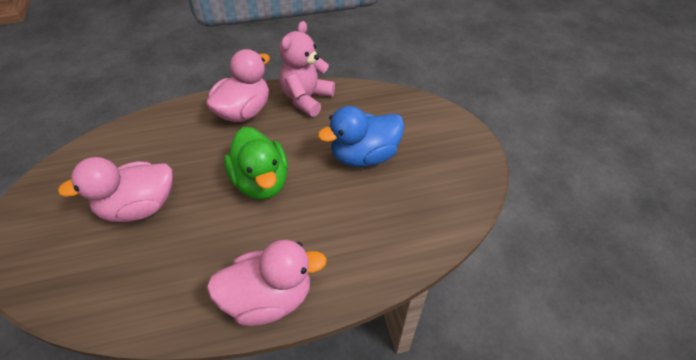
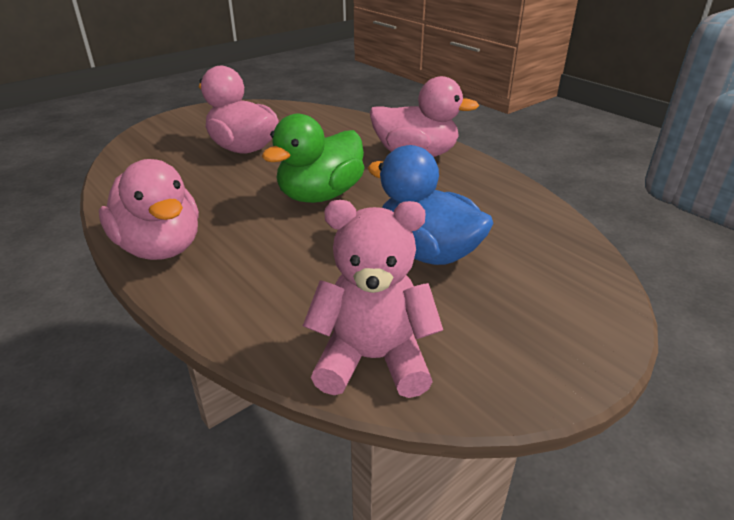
camera: 65 degrees right, 15 degrees down
pink teddy bear [279,21,335,117] -> pink teddy bear moved to [303,200,443,398]

